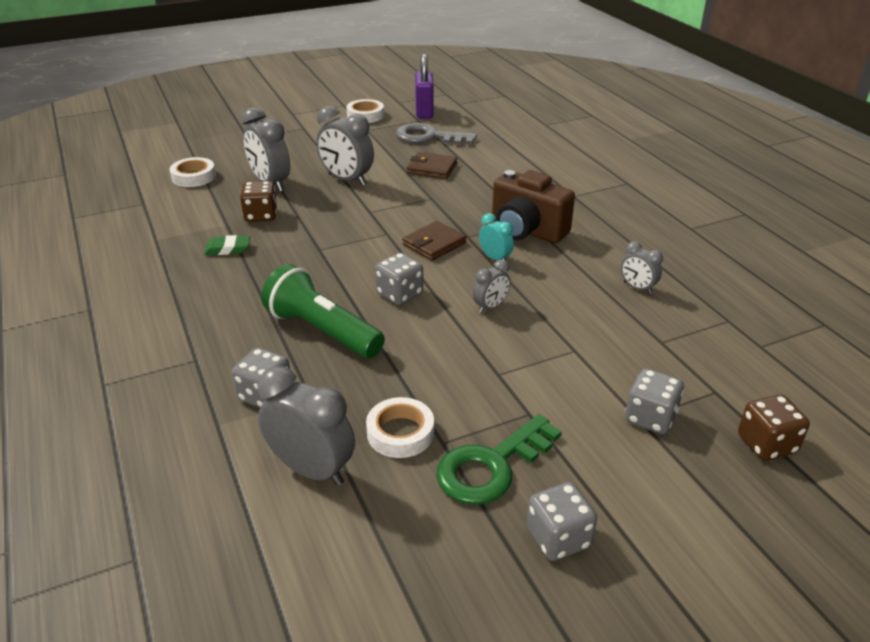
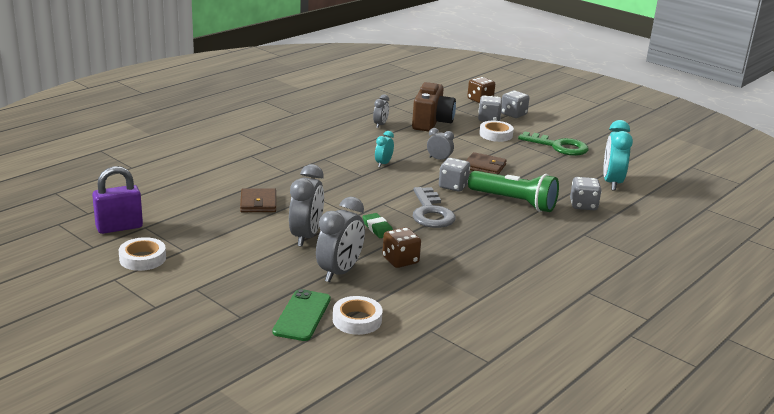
camera: 115 degrees left, 10 degrees down
green eraser [204,235,250,255] -> green eraser moved to [362,213,393,238]
grey clock [257,366,355,486] -> turquoise clock [603,120,633,191]
green flashlight [261,264,385,358] -> green flashlight turned 75 degrees counterclockwise [468,171,559,212]
white tape [366,397,434,458] -> white tape moved to [479,121,514,142]
grey key [396,123,477,145] -> grey key moved to [413,187,456,228]
brown wallet [402,221,466,261] -> brown wallet moved to [466,152,507,175]
brown camera [492,170,575,243] -> brown camera moved to [412,82,456,132]
grey dice [527,482,597,561] -> grey dice moved to [501,91,529,118]
none -> green phone [272,289,331,341]

